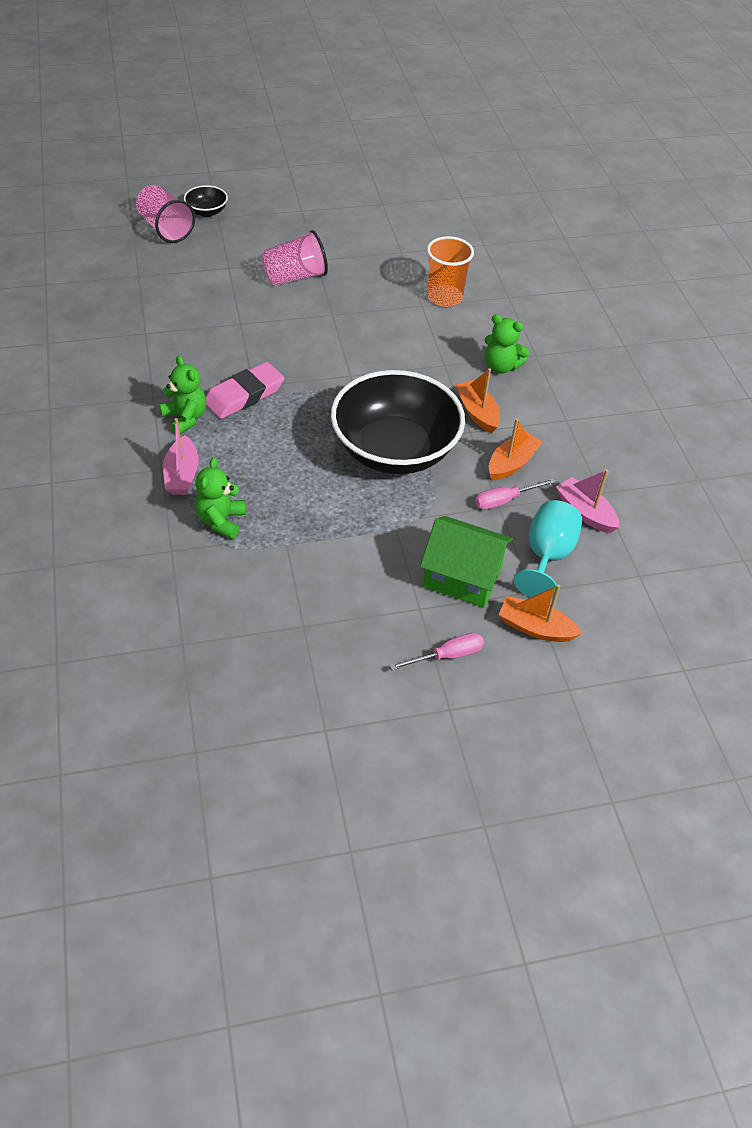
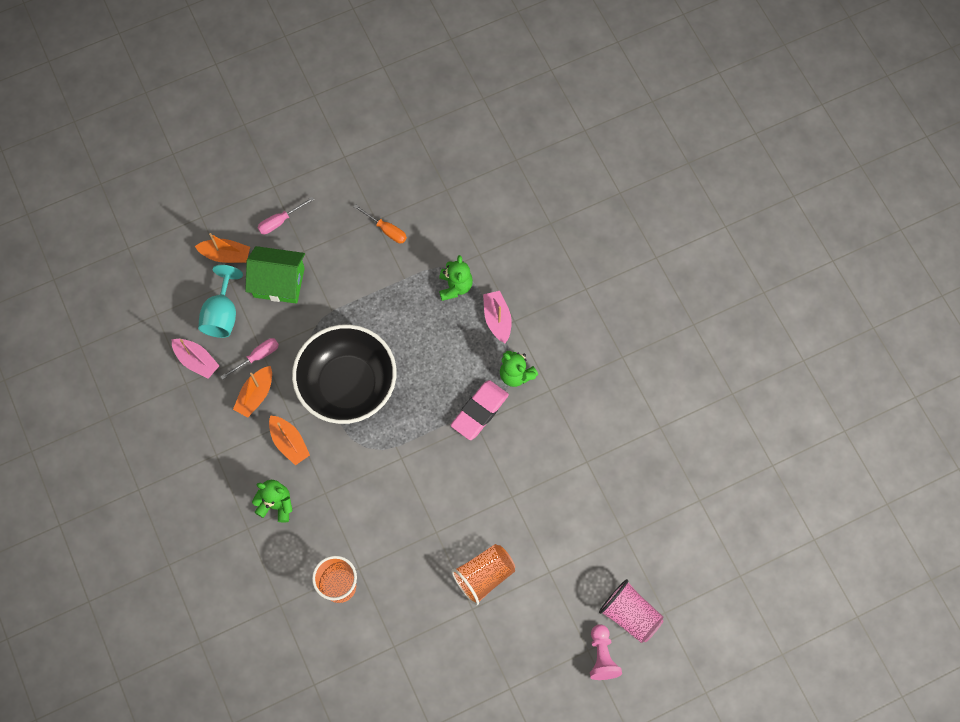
camera: 170 degrees right, 20 degrees up
black bowl [184,185,228,217] -> pink pawn [590,624,622,680]
pink cup [262,230,328,286] -> orange cup [452,544,515,605]
none -> orange screwdriver [354,204,407,243]

